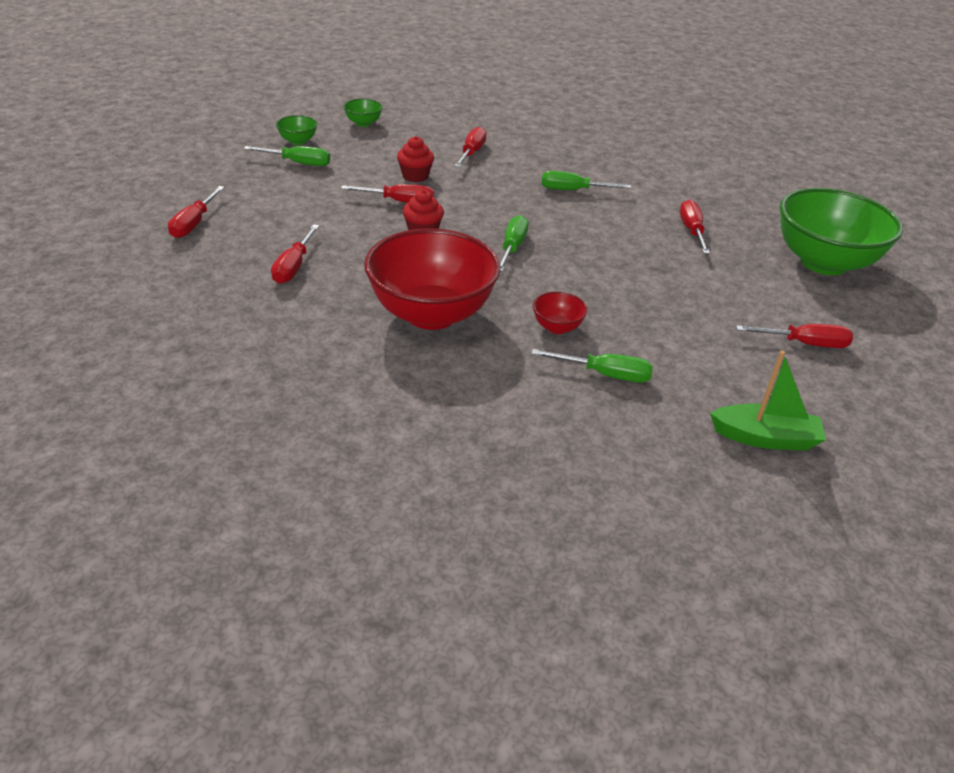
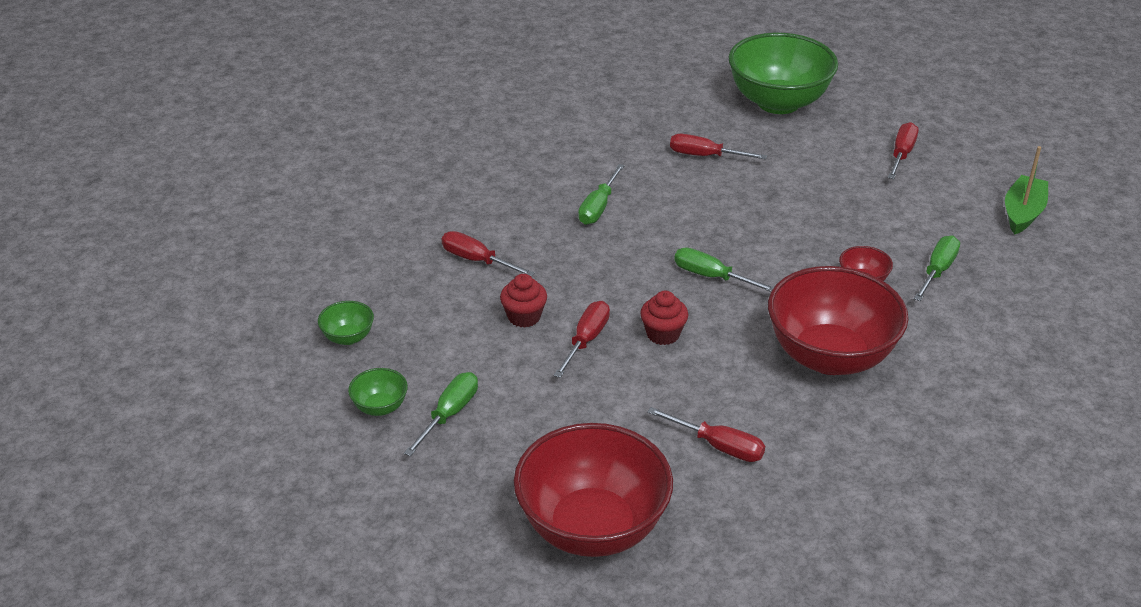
camera: 70 degrees left, 0 degrees up
red screwdriver [168,186,225,238] -> red bowl [514,423,673,557]

